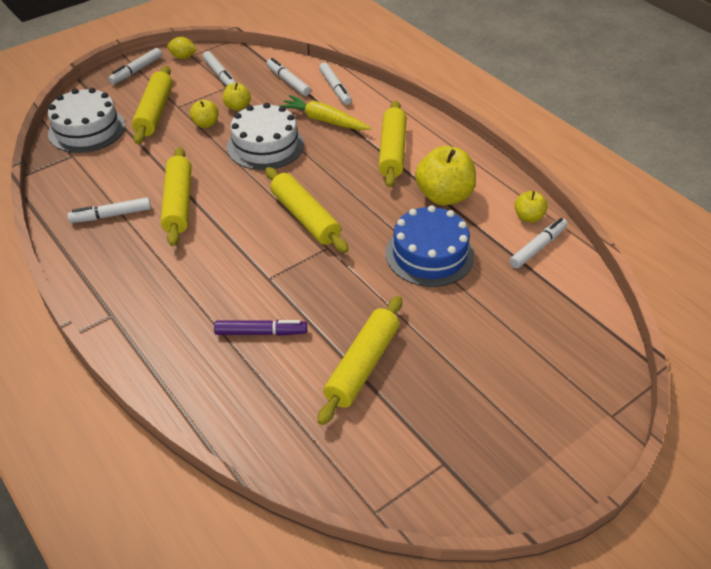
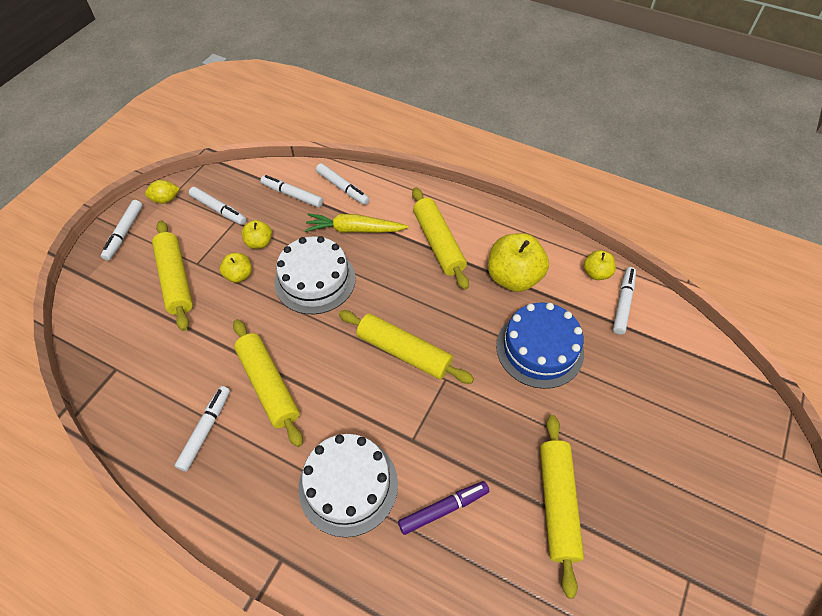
camera: 25 degrees left, 10 degrees up
white cake [48,88,125,153] -> white cake moved to [298,434,398,537]
white marker [67,197,151,223] -> white marker turned 150 degrees clockwise [175,386,230,472]

